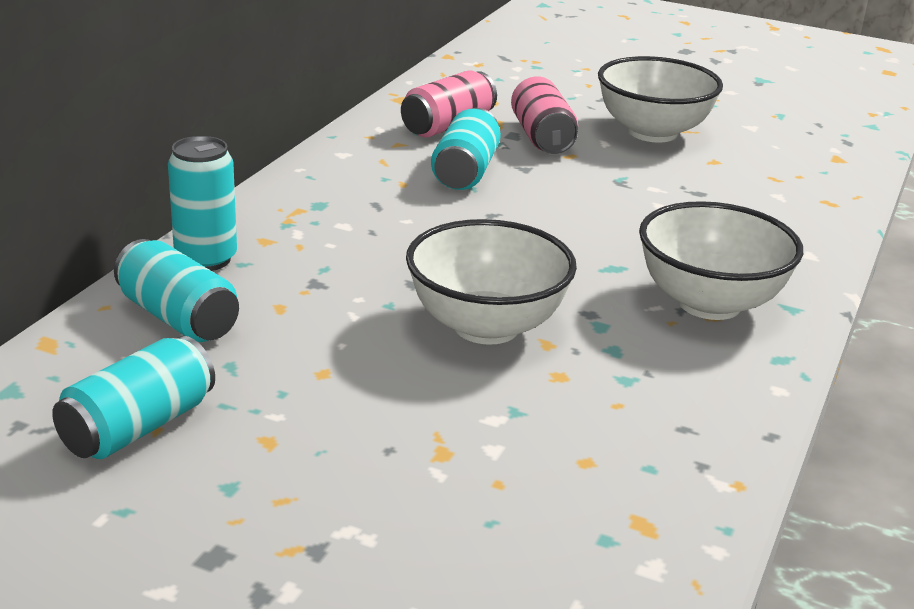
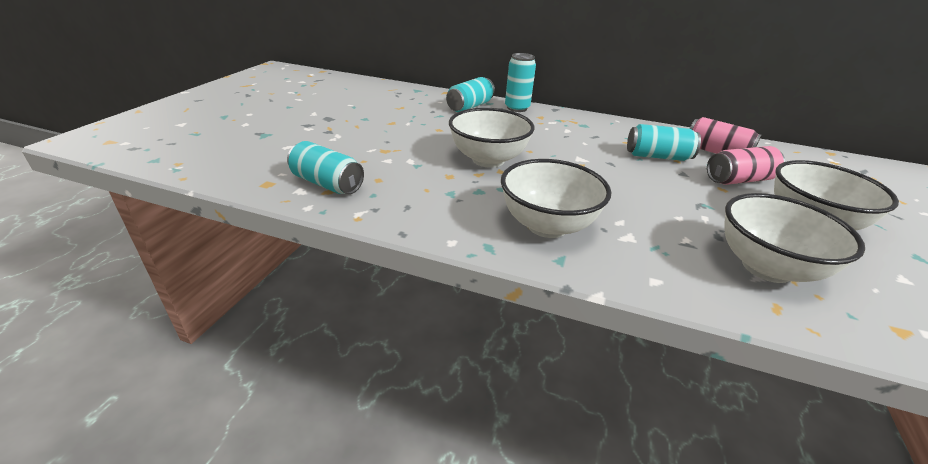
camera: 85 degrees right, 5 degrees up
turquoise can [52,336,215,459] -> turquoise can moved to [287,141,364,194]
none -> white bowl [724,193,865,283]

